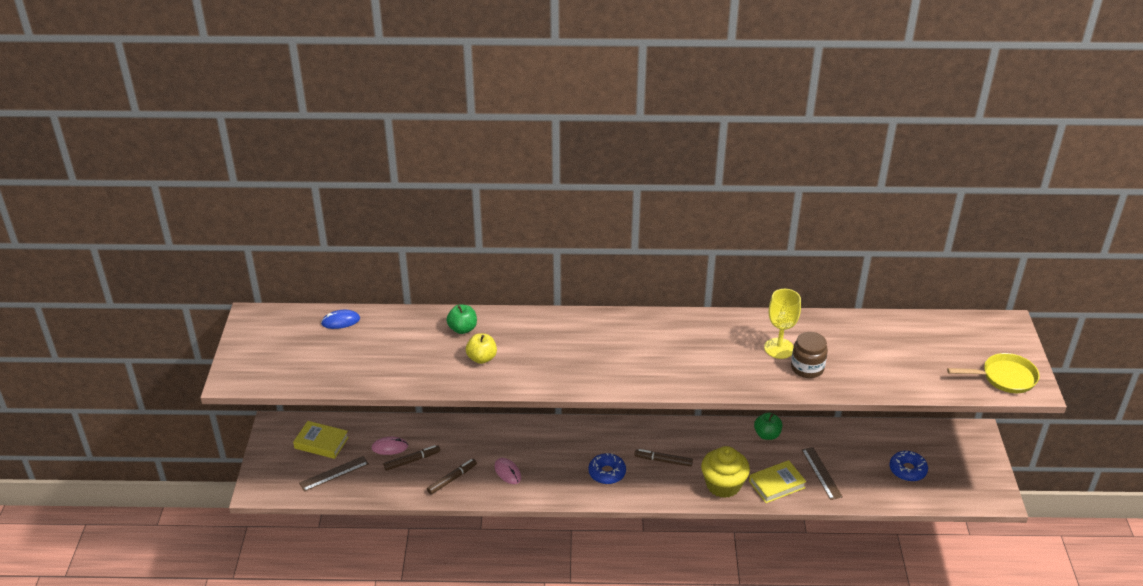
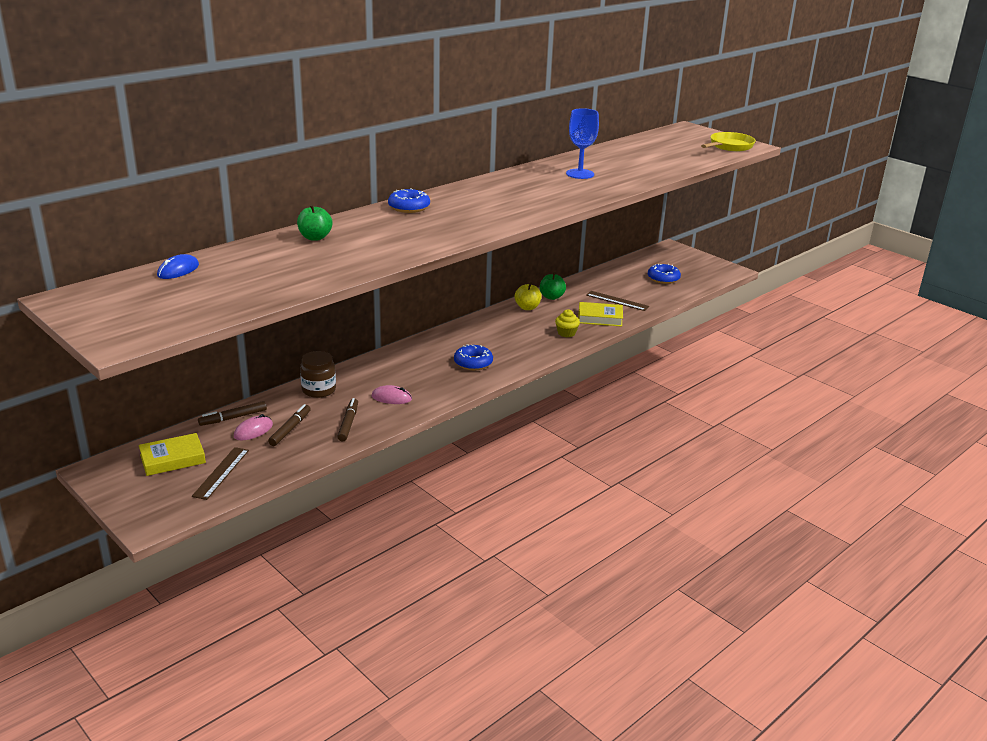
camera: 45 degrees left, 10 degrees down
yellow apple [466,333,497,364] -> yellow apple moved to [515,282,542,310]
brown marker [635,449,693,467] -> brown marker moved to [198,401,267,426]
yellow cupcake [701,446,750,498] -> yellow cupcake [555,309,580,337], size x0.53
yellow book [749,460,806,503] -> yellow book turned 75 degrees clockwise [578,302,623,327]
yellow goblet [764,289,801,359] -> blue goblet [566,108,599,179]
brown jar [791,332,828,378] -> brown jar moved to [300,351,336,398]
none -> blue donut [388,188,430,213]

